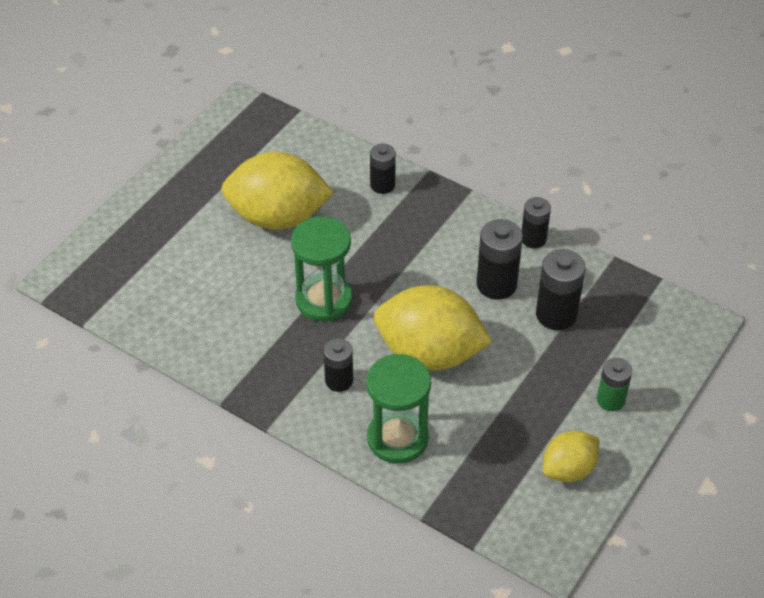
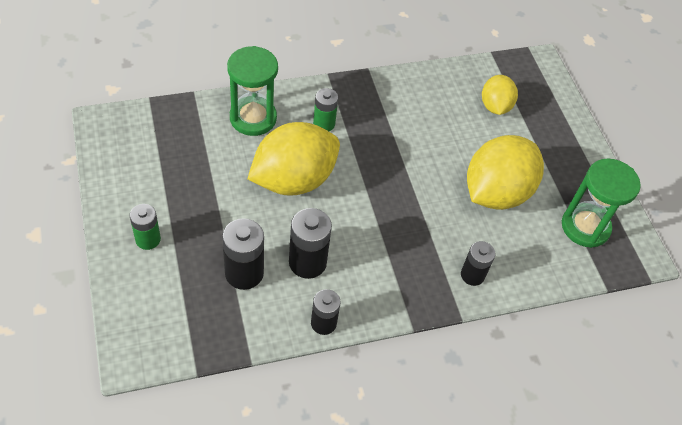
camera: 125 degrees right, 5 degrees up
green hourglass [291,216,352,321] -> green hourglass moved to [562,159,641,248]
black battery [324,338,353,392] -> green battery [313,88,338,131]
yellow lemon [543,430,599,482] -> yellow lemon moved to [482,75,518,115]

